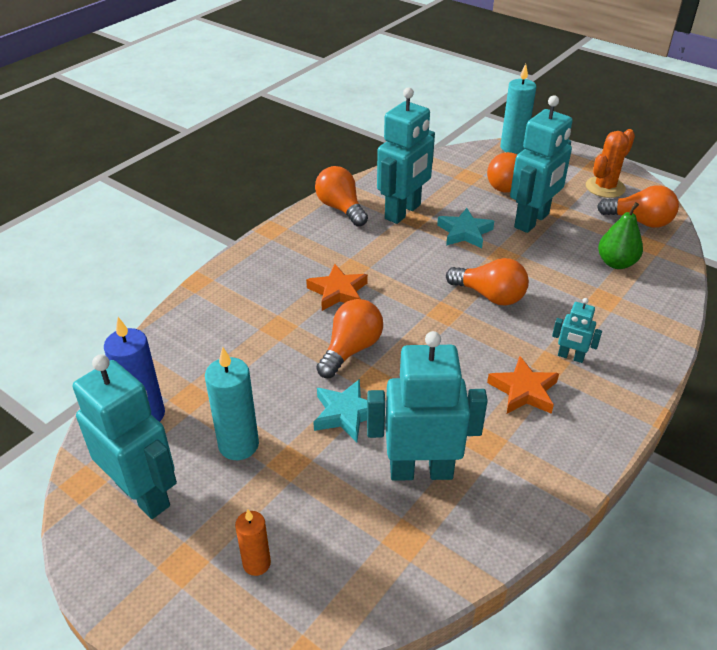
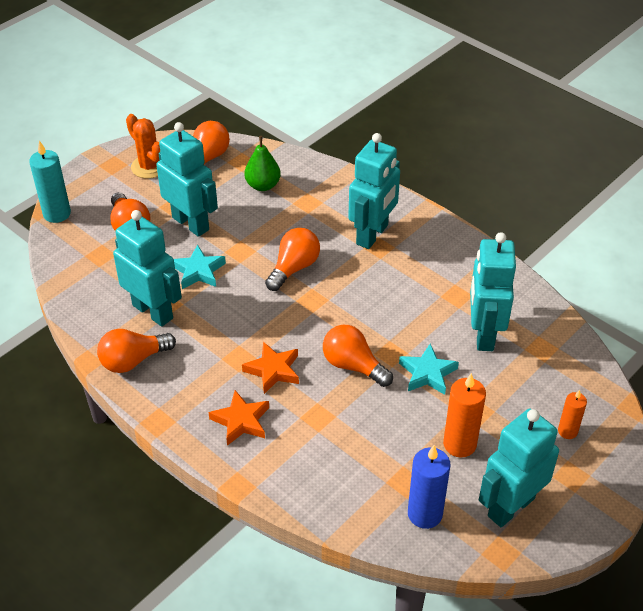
camera: 85 degrees left, 5 degrees up
turquoise candle [205,347,259,460] -> orange candle [443,373,486,457]
orange star [487,356,559,414] -> orange star moved to [208,390,269,446]
turquoise robot [552,298,602,363] -> turquoise robot [348,133,400,249], size x2.14

